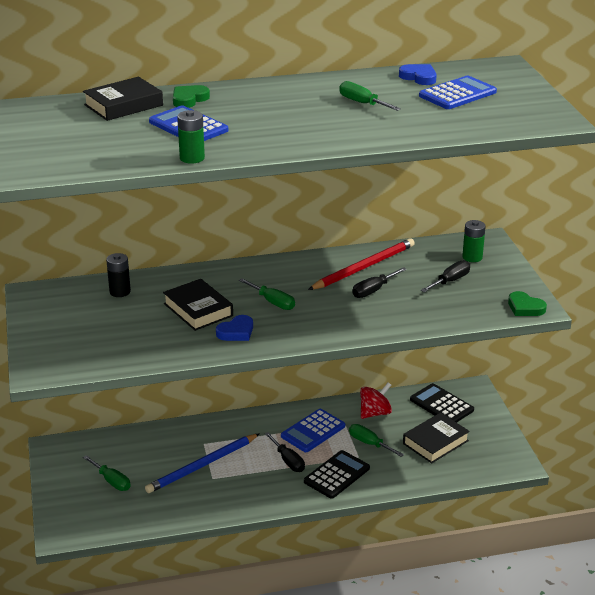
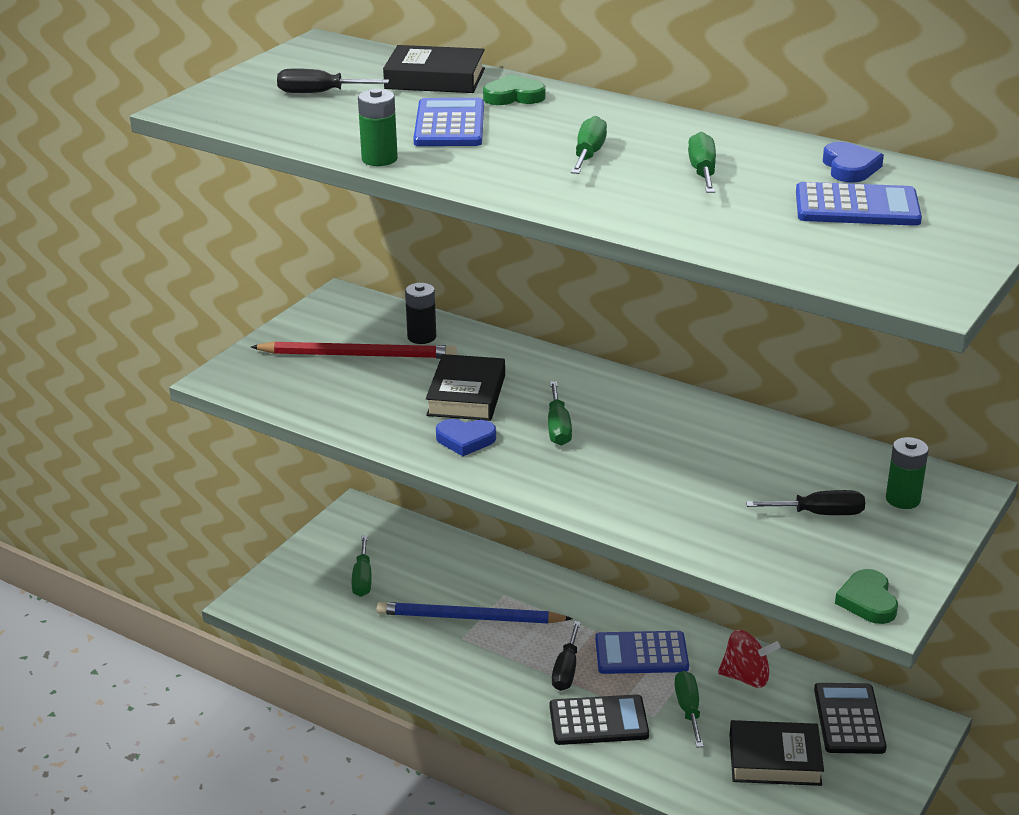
camera: 45 degrees right, 0 degrees up
red pencil [308,238,415,290] -> red pencil moved to [251,341,457,359]
black screwdriver [352,267,407,298] -> black screwdriver moved to [277,68,389,93]
none -> green screwdriver [571,116,607,174]

